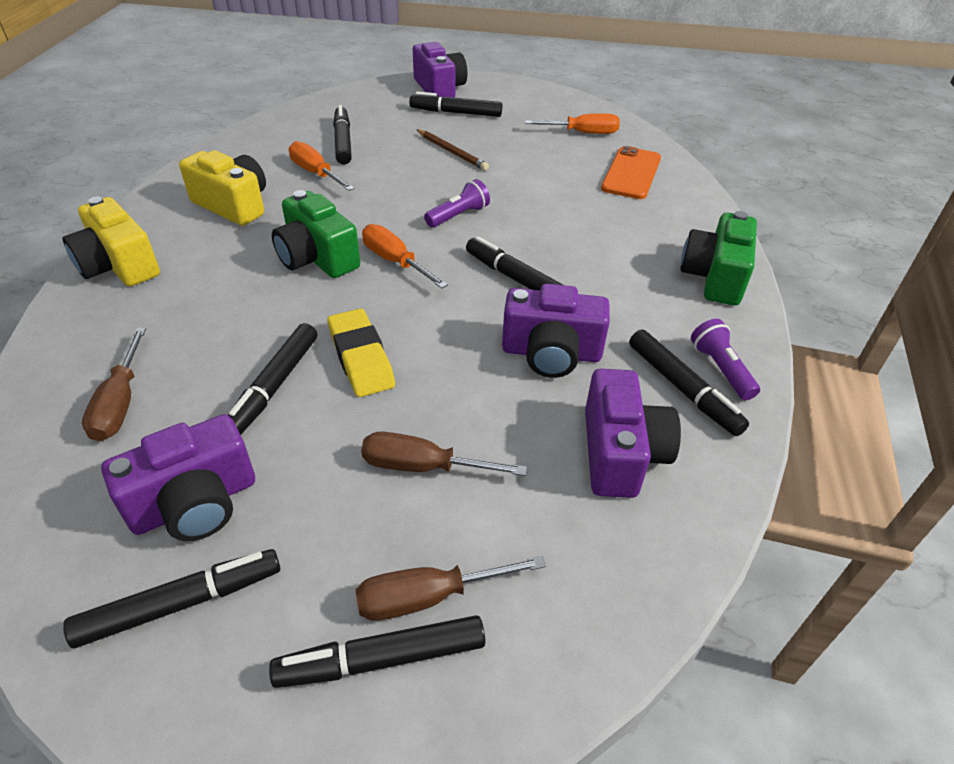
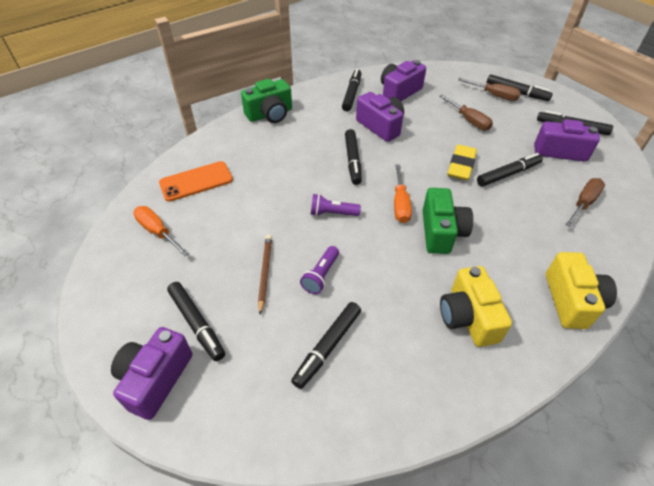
camera: 135 degrees left, 5 degrees up
orange screwdriver [289,141,355,191] -> none
purple flashlight [691,319,760,400] -> purple flashlight moved to [300,246,339,294]

